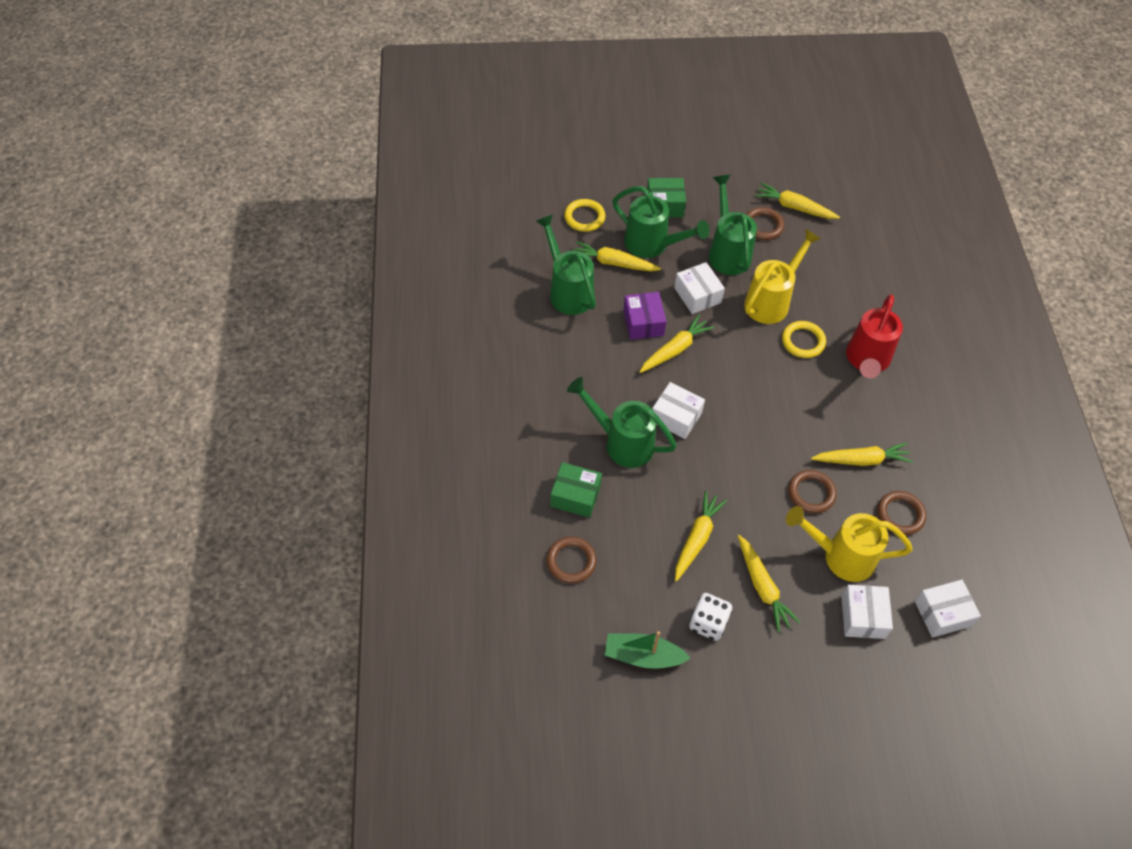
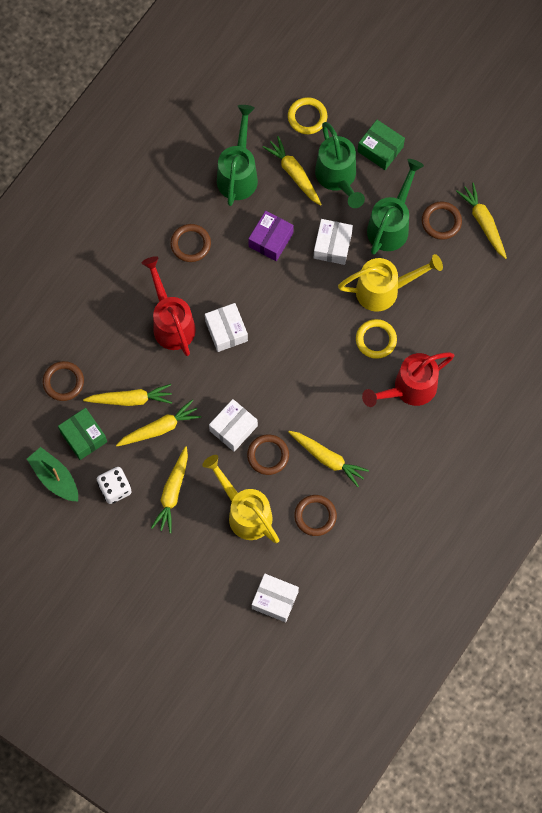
camera: 40 degrees right, 15 degrees up
green box [550,462,602,518] -> green box moved to [58,408,107,460]
green watering can [567,377,677,468] -> red watering can [141,256,196,356]
yellow carrot [639,314,714,373] -> yellow carrot moved to [83,384,172,406]
white box [841,585,893,639] -> white box moved to [209,399,258,452]
none -> brown ring [170,224,211,262]

